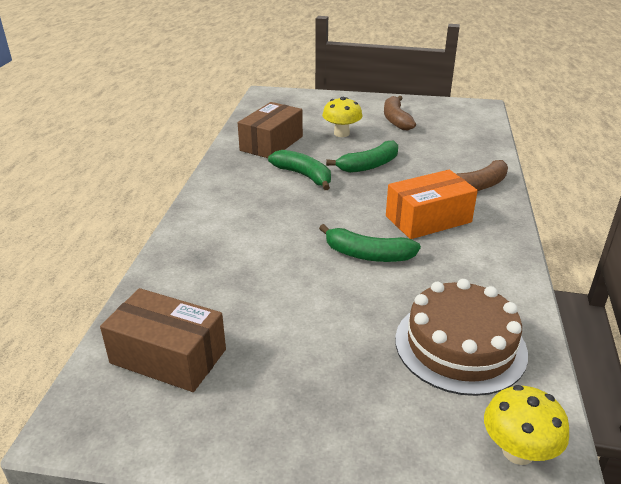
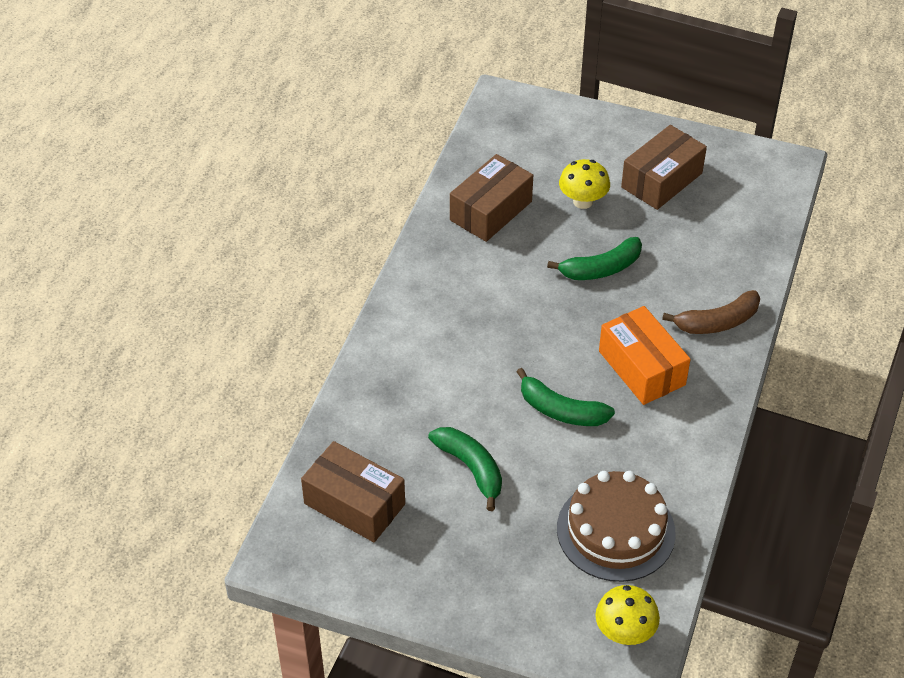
camera: 10 degrees right, 15 degrees up
green banana [268,150,331,190] -> green banana moved to [428,427,502,511]
brown banana [384,96,416,130] -> brown box [621,125,707,210]
orange box [386,170,478,239] -> orange box turned 75 degrees clockwise [599,306,691,405]

